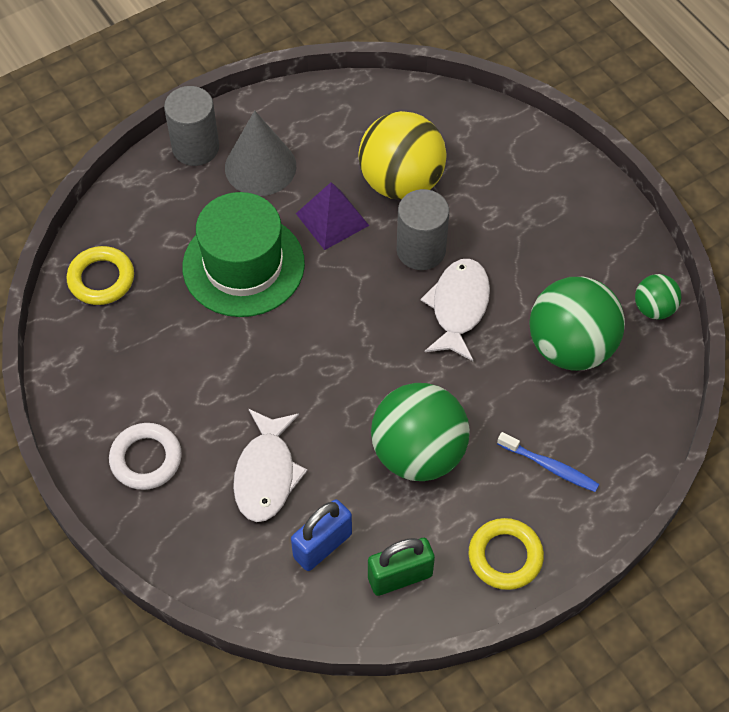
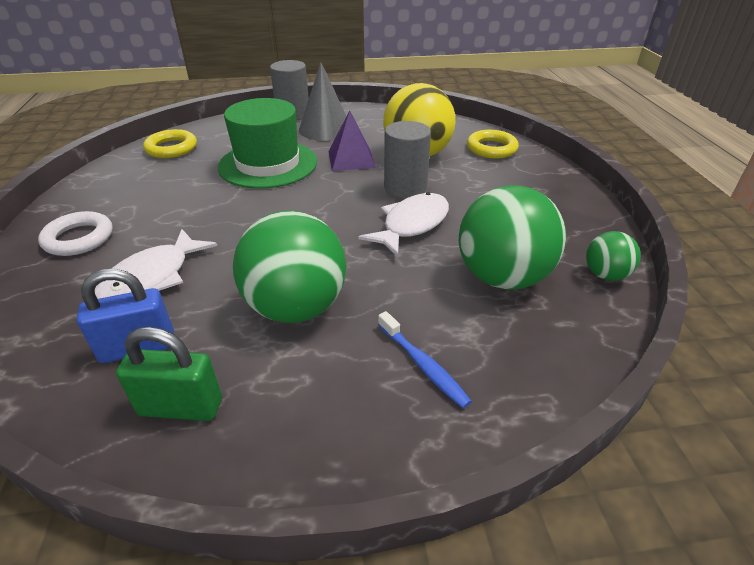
camera: 25 degrees right, 20 degrees down
yellow ring [469,518,544,590] -> yellow ring moved to [467,130,519,159]

